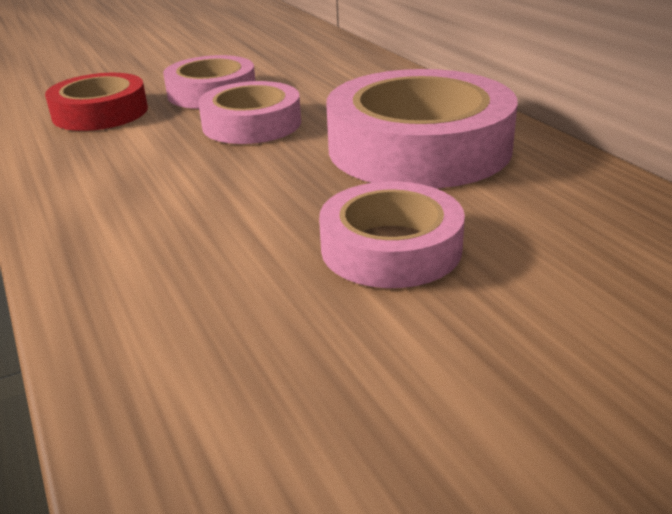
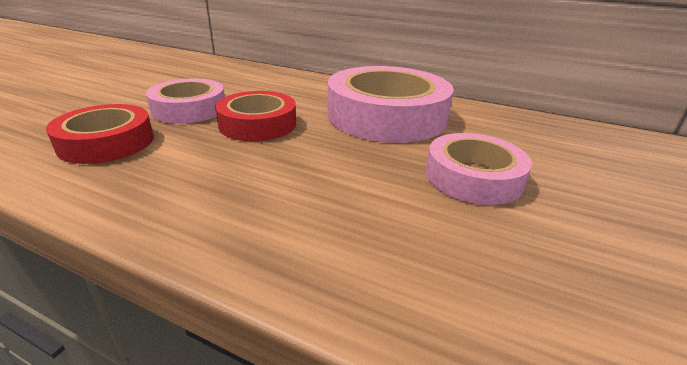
camera: 40 degrees left, 0 degrees up
pink tape [198,81,301,144] -> red tape [215,91,296,141]

